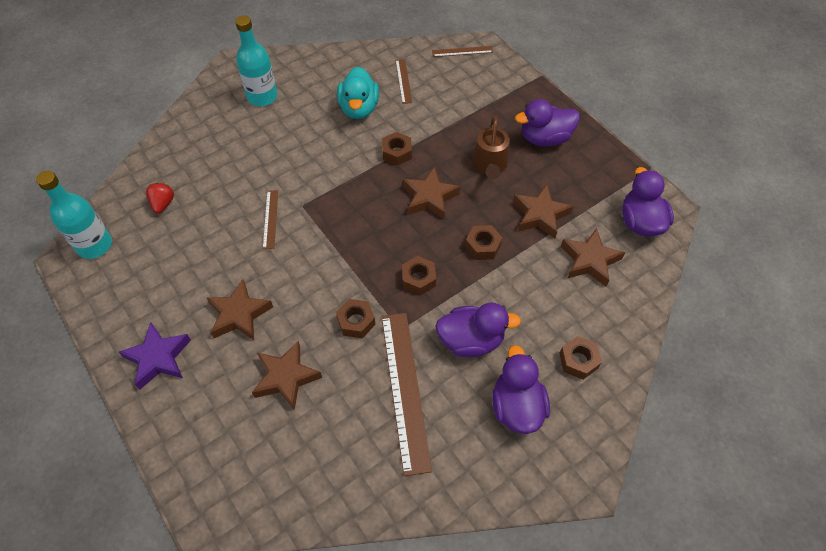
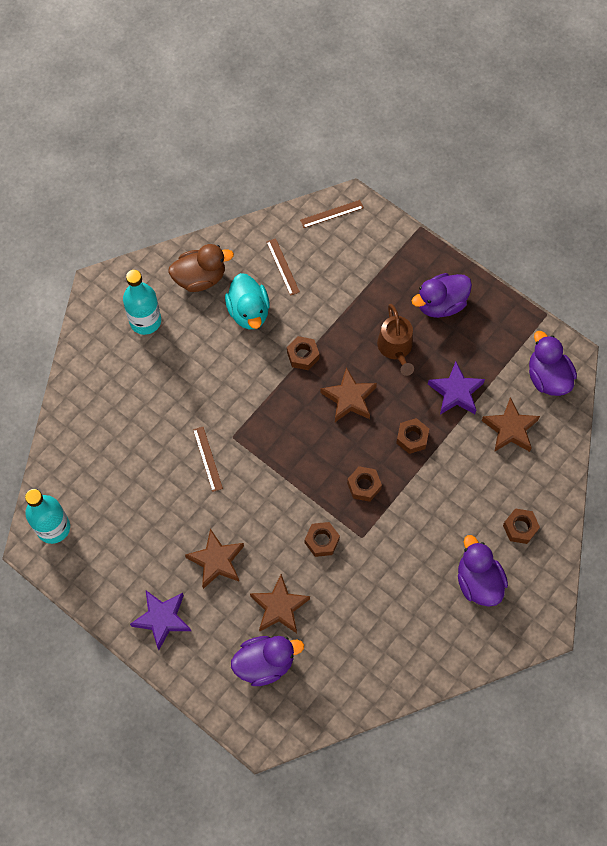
camera: 15 degrees left, 10 degrees up
red strawberry [146,183,174,214] -> none
brown ruler [381,313,432,476] -> none
purple duck [435,302,521,357] -> purple duck moved to [231,636,304,686]
brown star [513,185,574,239] -> purple star [428,361,485,415]
none -> brown duck [168,244,234,292]

